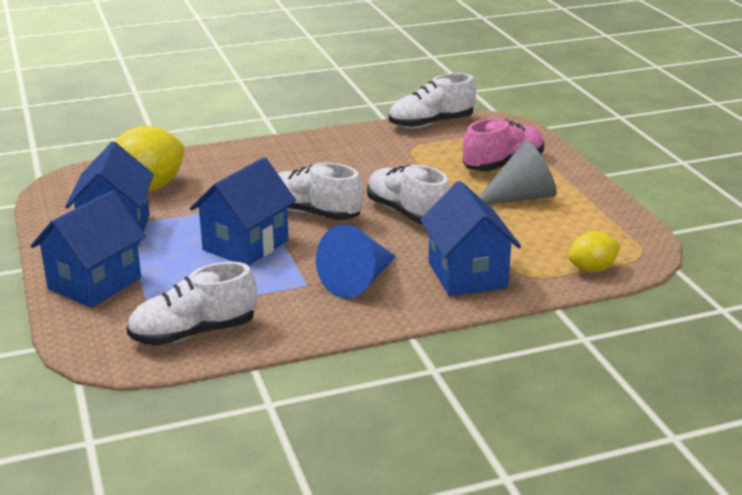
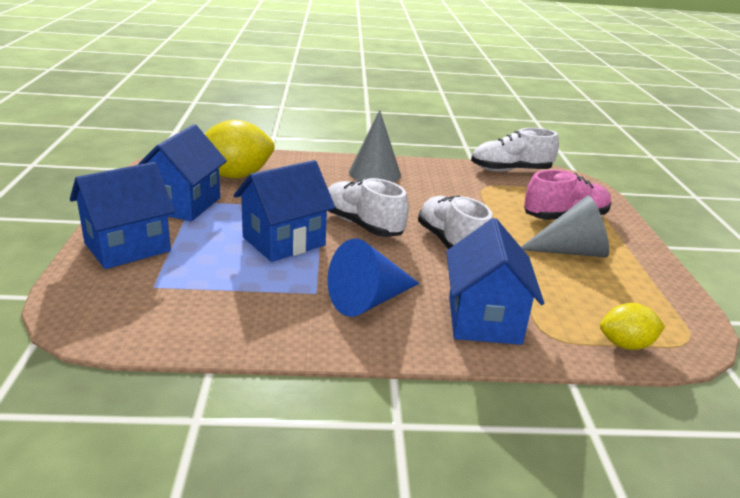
camera: 15 degrees right, 0 degrees up
white shoe [127,262,257,345] -> none
none -> grey cone [349,110,401,182]

